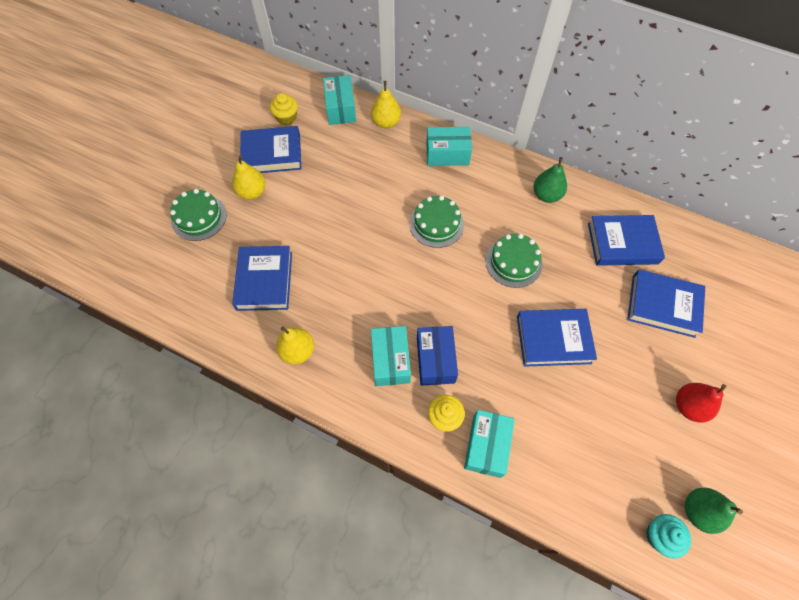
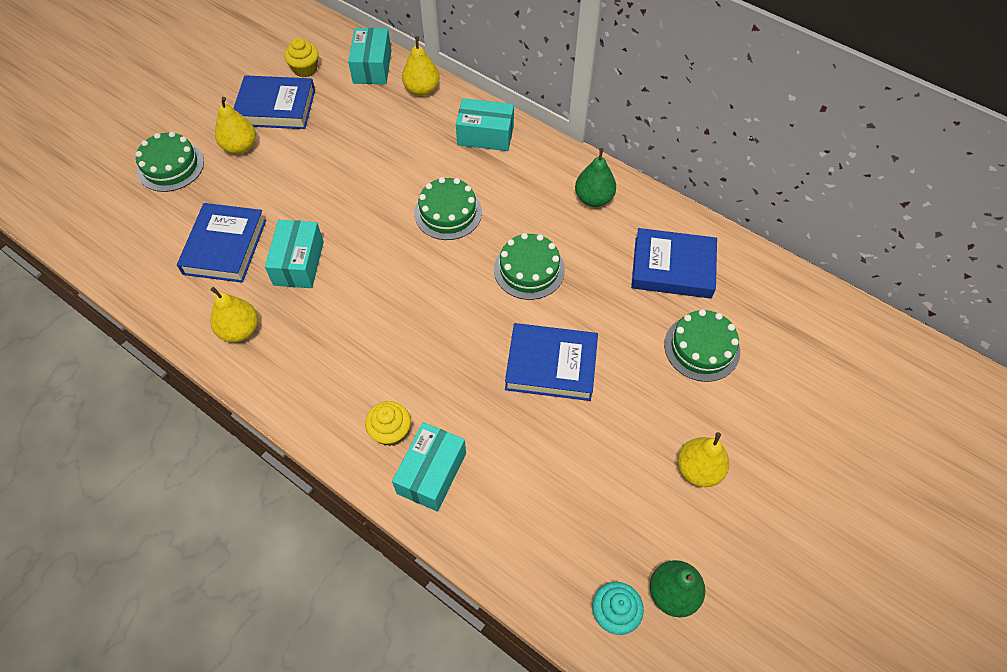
camera: 10 degrees right, 5 degrees down
turquoise box [371,326,411,386] -> turquoise box moved to [265,220,324,288]
blue box [417,326,458,386] -> none
blue book [627,270,705,338] -> green cake [664,309,740,382]
red pear [676,383,726,423] -> yellow pear [678,432,729,487]

